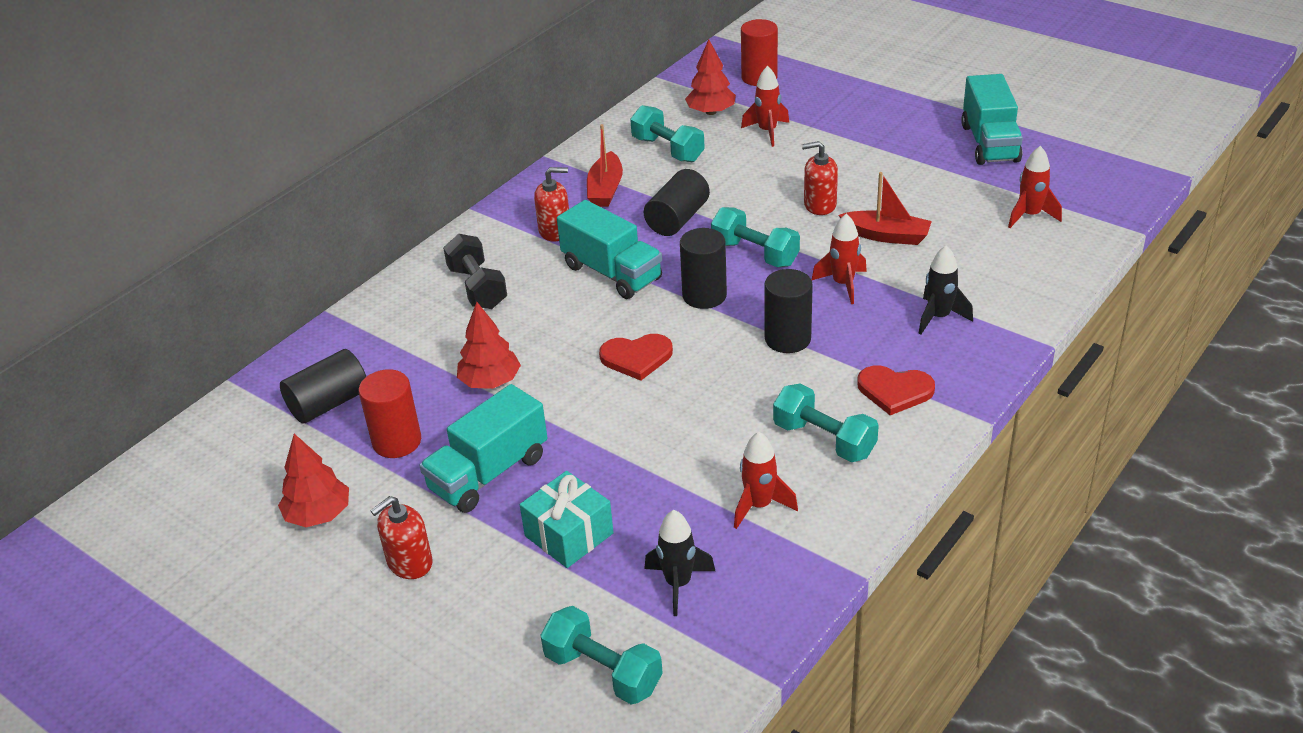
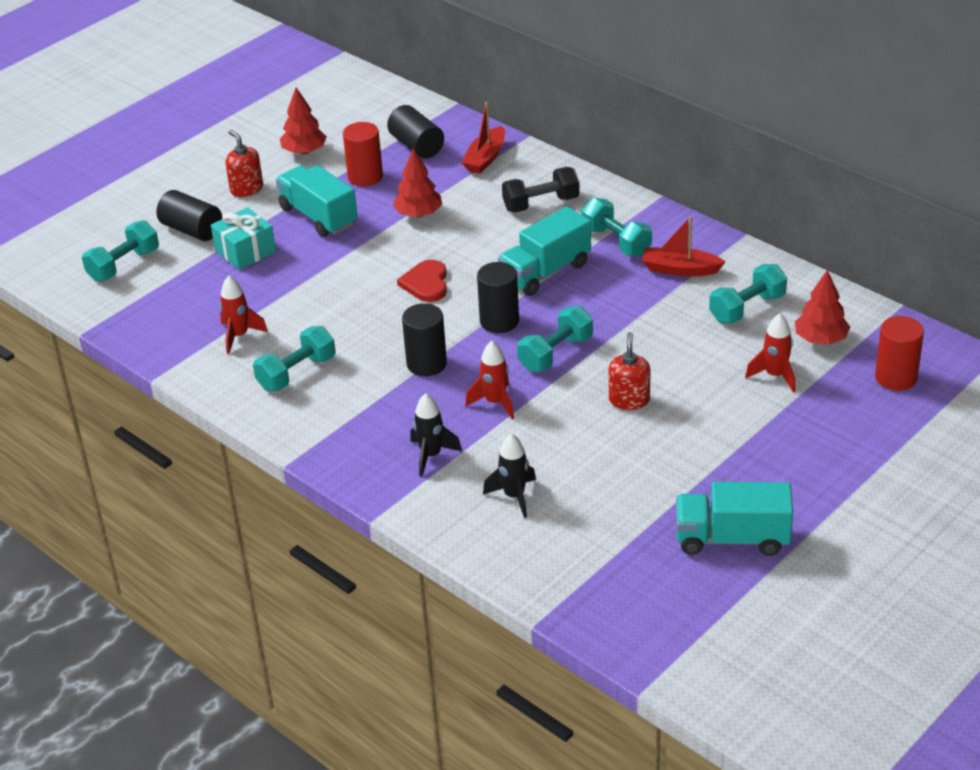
camera: 95 degrees right, 0 degrees up
red soap dispenser [534,167,569,241] -> turquoise dumbbell [581,198,652,257]
black cylinder [644,169,710,236] -> black cylinder moved to [156,190,222,241]
black rocket [644,510,715,616] -> black rocket moved to [483,434,536,518]
red boat [839,172,932,245] -> red boat moved to [461,102,505,174]
red heart [857,365,935,415] -> none
red rocket [1008,146,1062,228] -> none

